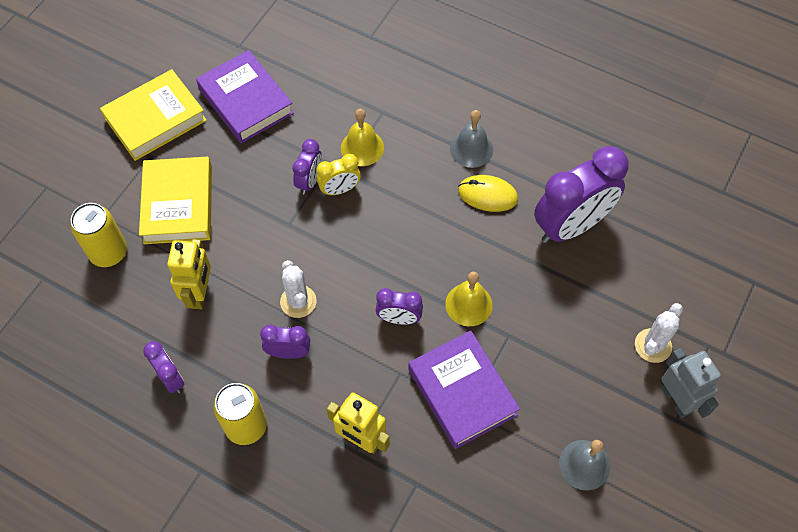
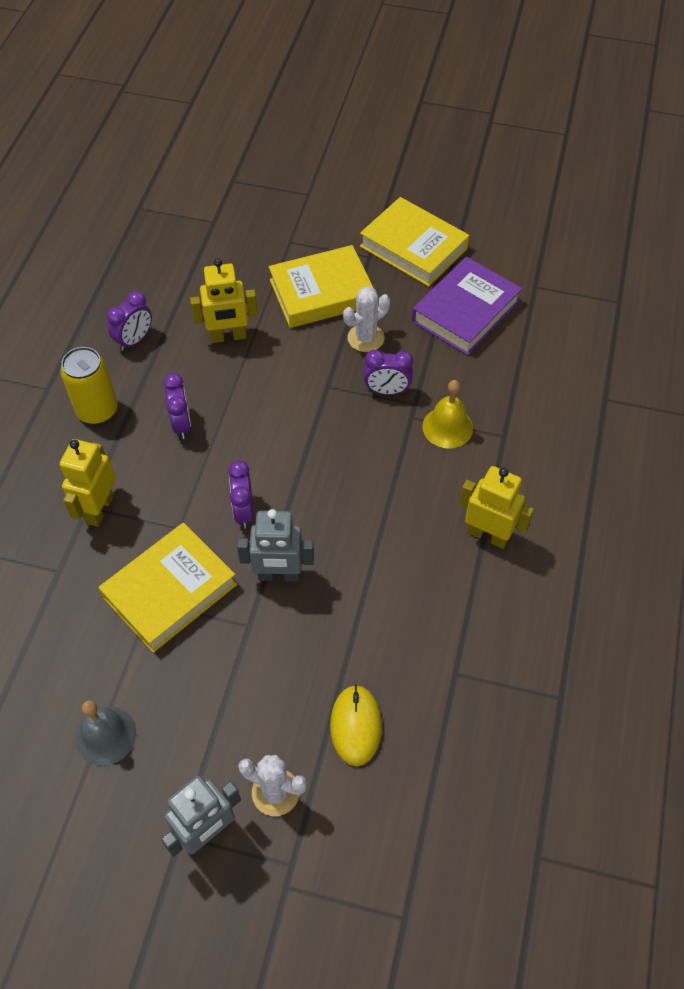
camera: 75 degrees right, 5 degrees down
yellow can [70,203,127,267] -> none
white cactus [280,260,317,318] -> white cactus moved to [343,286,390,352]
yellow clock [316,154,361,196] -> none
purple book [408,331,520,449] -> yellow book [99,523,237,653]
yellow bell [445,272,493,326] -> grey robot [237,509,314,582]
grey bell [450,110,493,168] -> yellow robot [460,466,534,549]
yellow mouse [458,175,518,212] -> yellow mouse moved to [330,685,382,766]
purple clock [534,146,629,243] -> none

